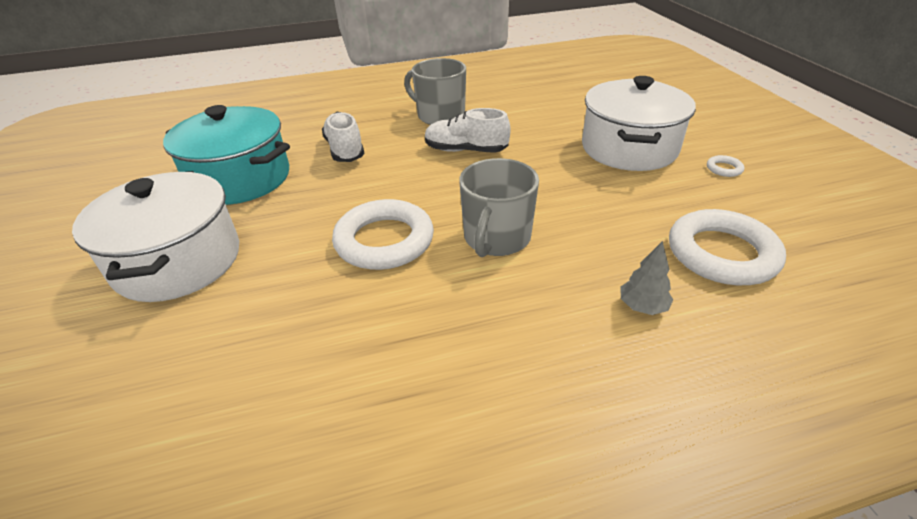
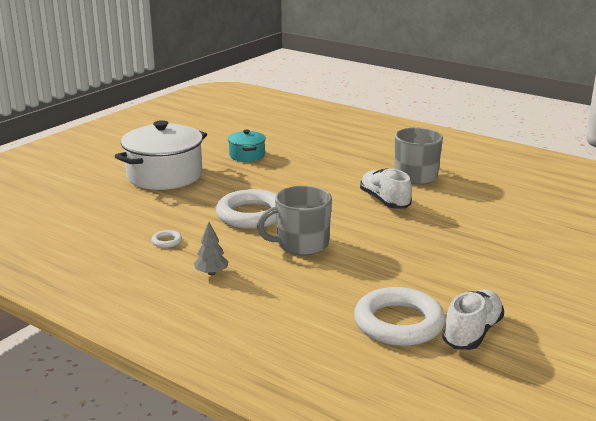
camera: 50 degrees right, 15 degrees down
turquoise pot [163,105,290,205] -> turquoise pot [228,130,266,162], size x0.50
white shoe [322,112,365,162] -> white shoe moved to [442,290,504,350]
white pot [582,76,696,171] -> none
grey tree [621,241,673,315] -> grey tree moved to [194,222,228,275]
white ring [707,155,744,177] -> white ring moved to [151,230,182,248]

